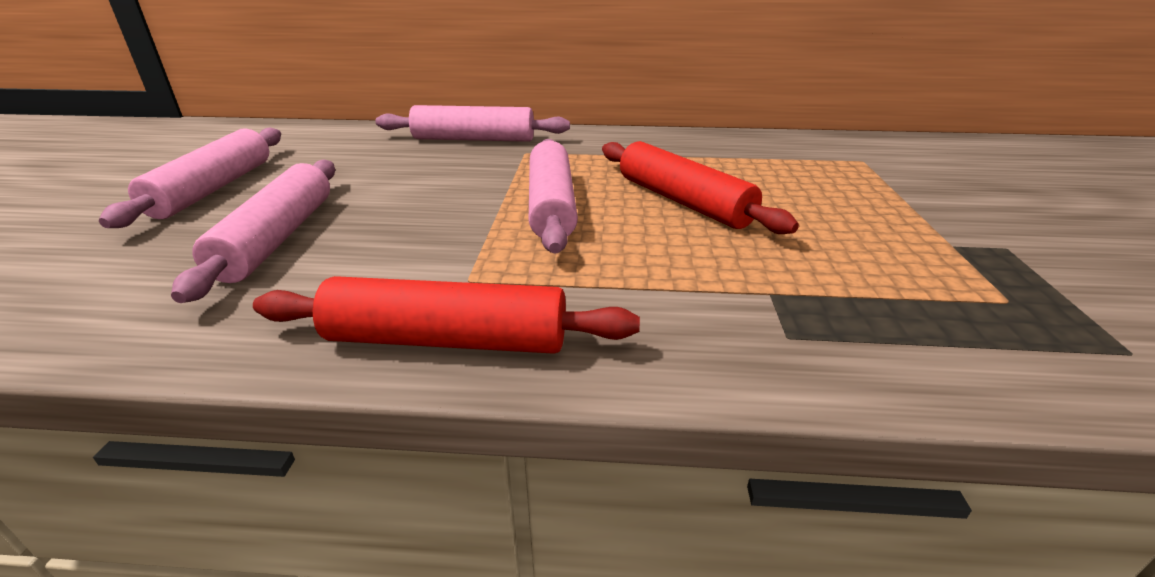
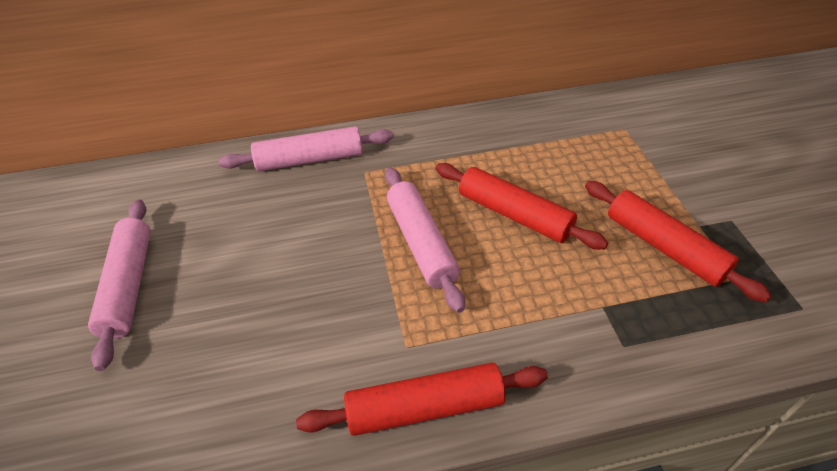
camera: 15 degrees left, 15 degrees up
pink rolling pin [171,160,335,303] -> none
none -> red rolling pin [585,181,772,303]

